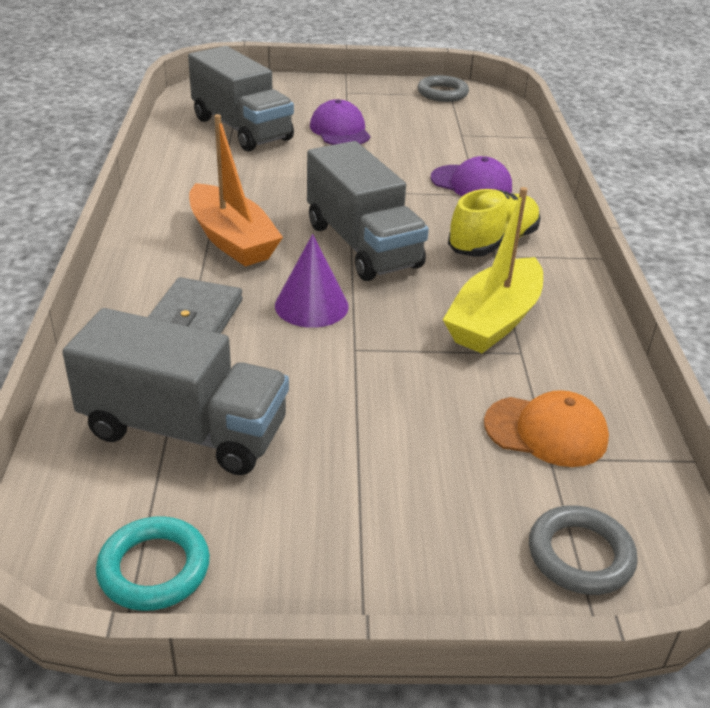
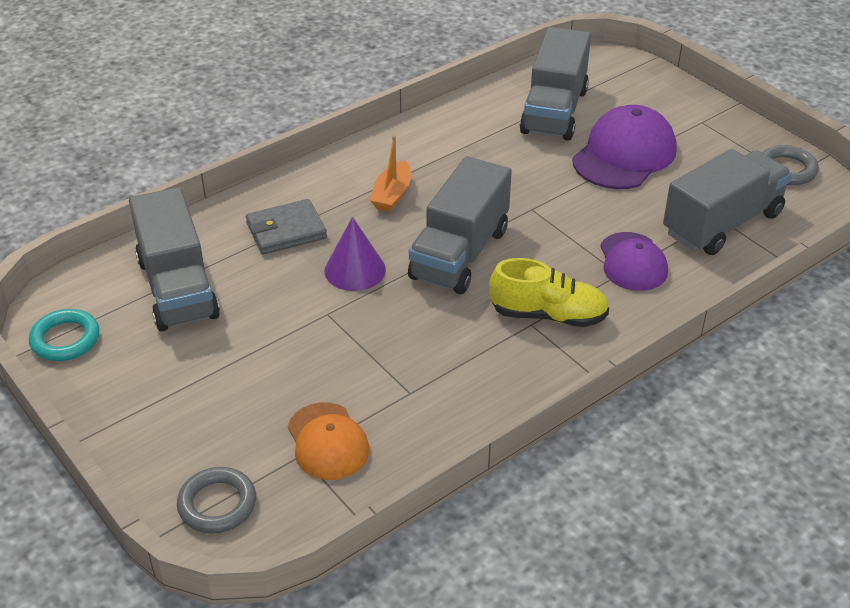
camera: 55 degrees right, 5 degrees up
orange boat [189,114,283,267] -> orange boat [370,136,411,212], size x0.61
purple cap [310,99,370,145] -> purple cap [572,105,677,189], size x1.56
yellow boat [443,187,543,353] -> none
none -> grey truck [663,149,792,255]

